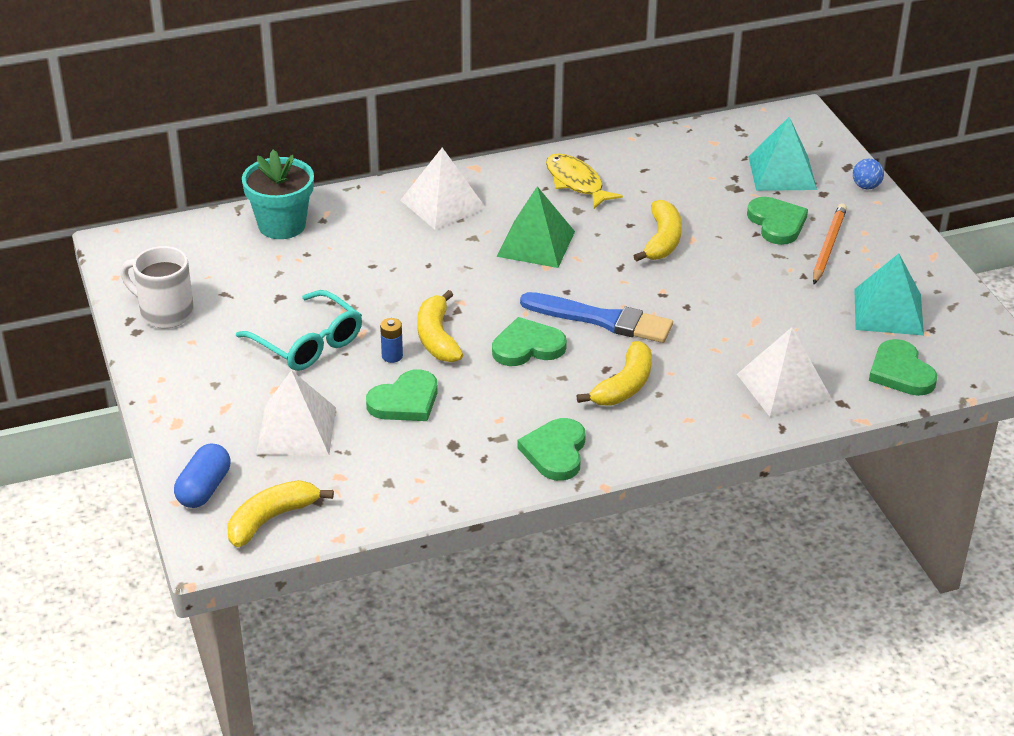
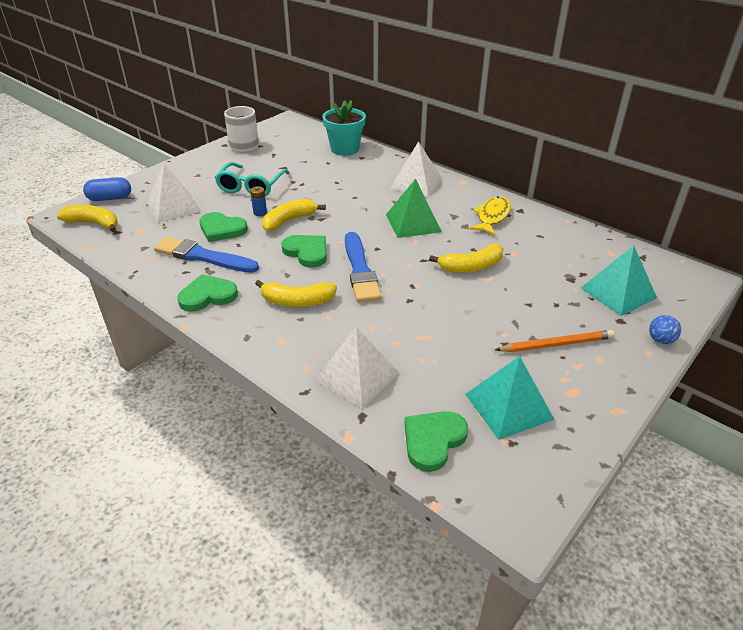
camera: 60 degrees right, 0 degrees up
green heart [747,197,808,245] -> none
none -> blue brush [154,236,259,273]

